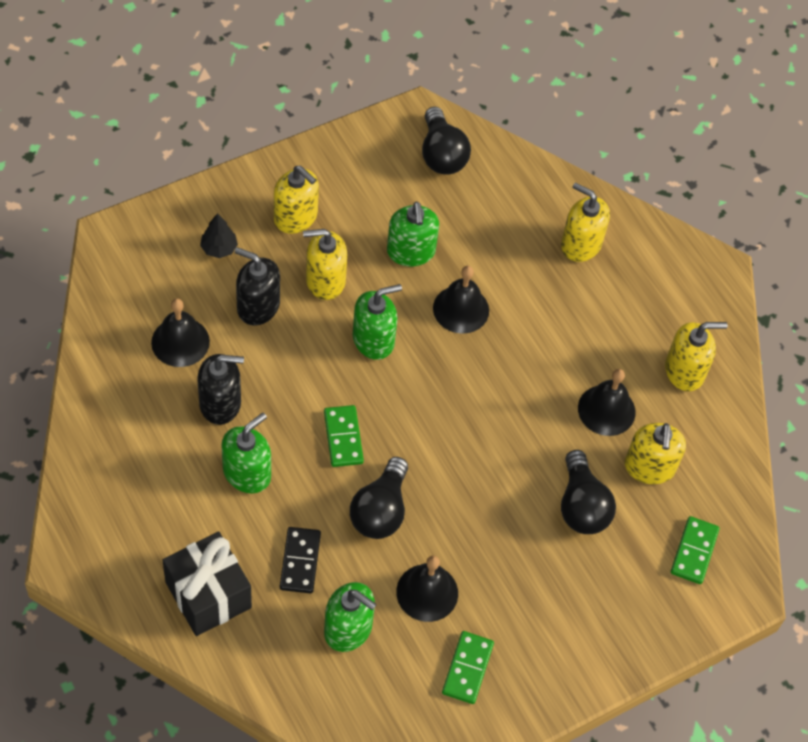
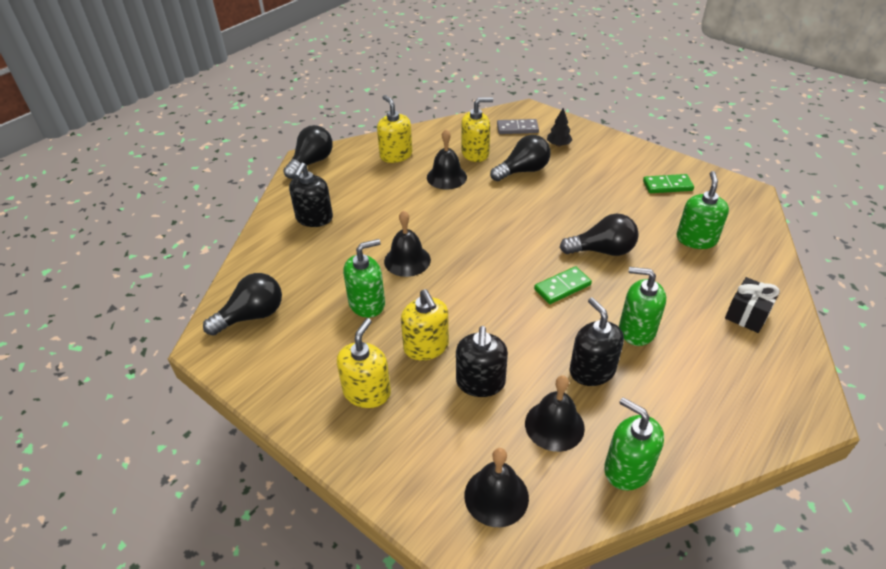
camera: 105 degrees left, 15 degrees down
black gift [162,532,252,636] -> black gift [725,277,780,333], size x0.65
black tree [200,213,238,258] -> black tree moved to [547,108,572,147]
black domino [280,527,321,594] -> none
green soap dispenser [353,284,402,360] -> green soap dispenser moved to [604,397,664,491]
black bell [396,555,458,622] -> black bell moved to [464,448,529,527]
yellow soap dispenser [561,182,610,262] -> black soap dispenser [289,163,333,227]
green domino [671,516,720,584] -> grey domino [497,119,539,134]
none -> black light bulb [283,125,333,179]

